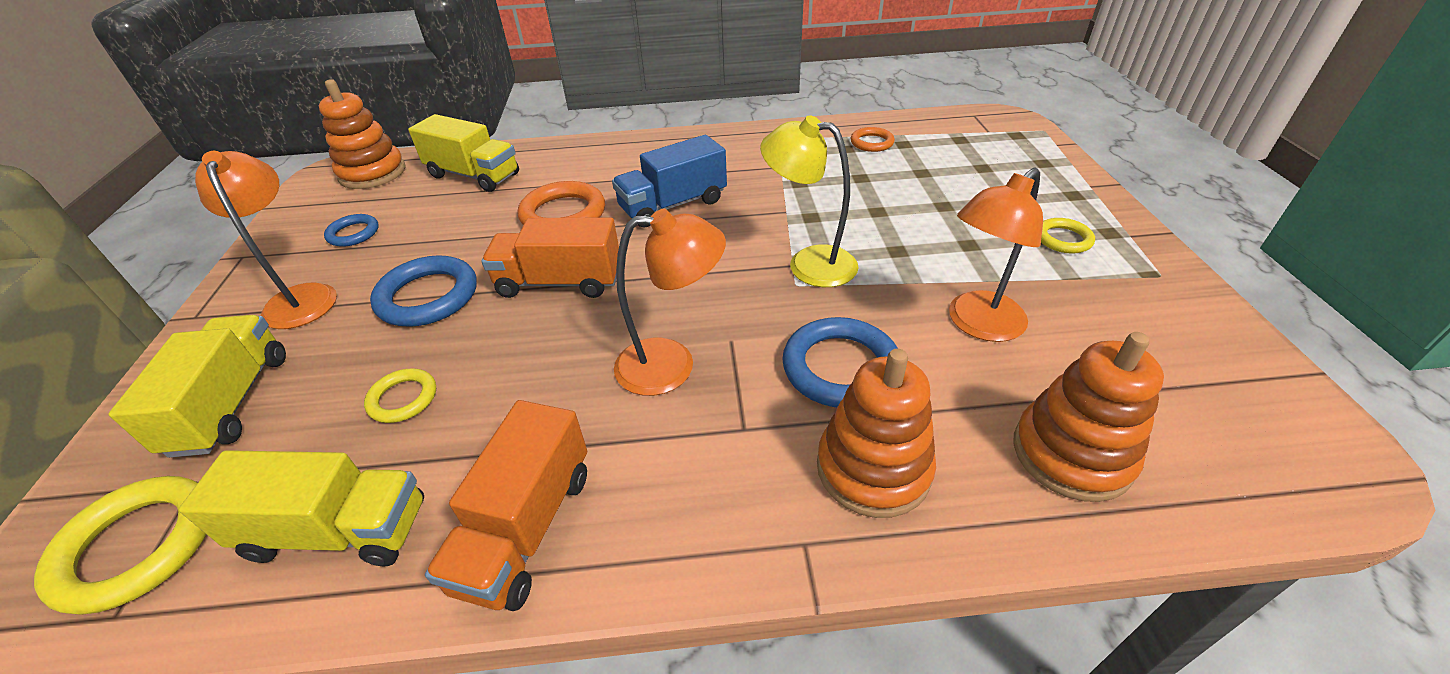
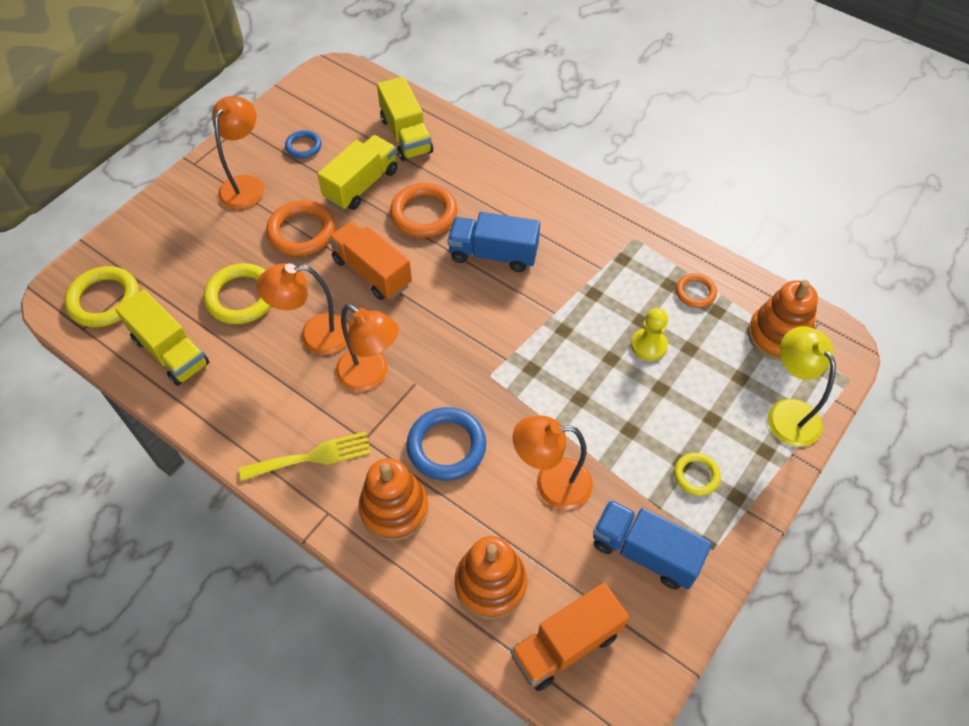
camera: 40 degrees right, 15 degrees up
yellow truck [108,315,286,458] -> yellow truck moved to [317,135,398,210]
orange stacking toy [319,79,406,189] -> orange stacking toy moved to [748,280,818,361]
yellow ring [364,368,436,423] -> yellow ring [204,263,271,324], size x1.75
blue ring [370,255,477,327] -> orange ring [266,200,335,256]
orange truck [425,400,587,611] -> orange truck moved to [510,583,629,691]
yellow lamp [760,115,859,287] -> yellow lamp moved to [768,326,836,447]
none -> yellow fork [239,431,371,481]
none -> orange lamp [256,263,350,355]
none -> blue truck [593,500,712,589]
none -> yellow pawn [631,308,668,361]

